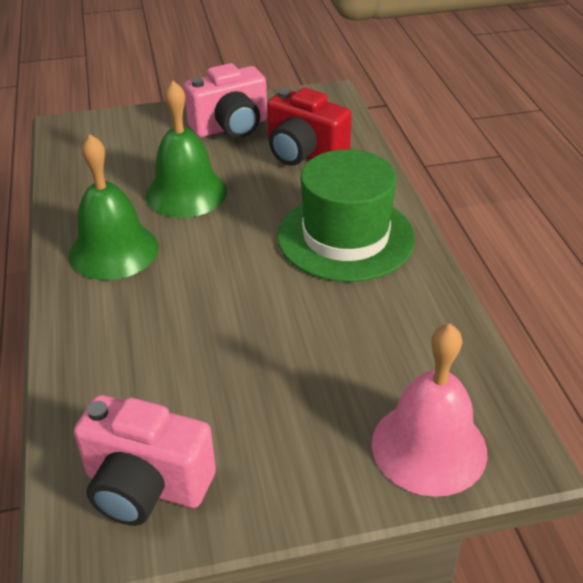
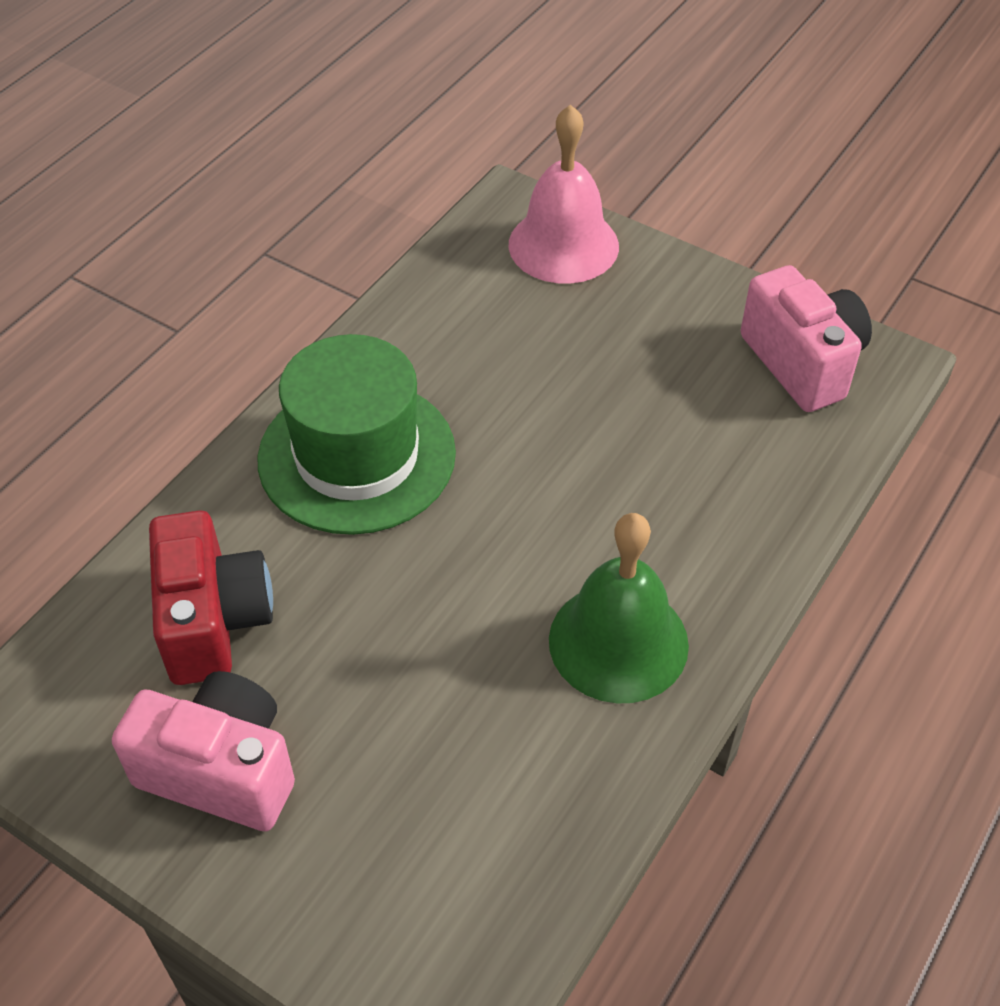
camera: 135 degrees left, 10 degrees up
green bell [145,81,227,218] -> none

